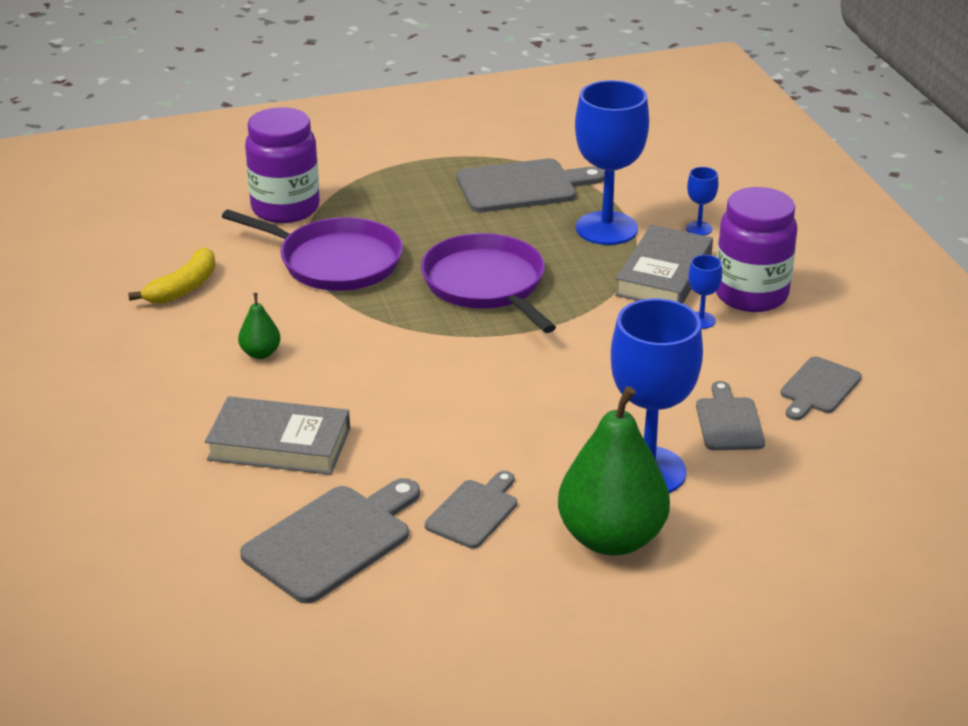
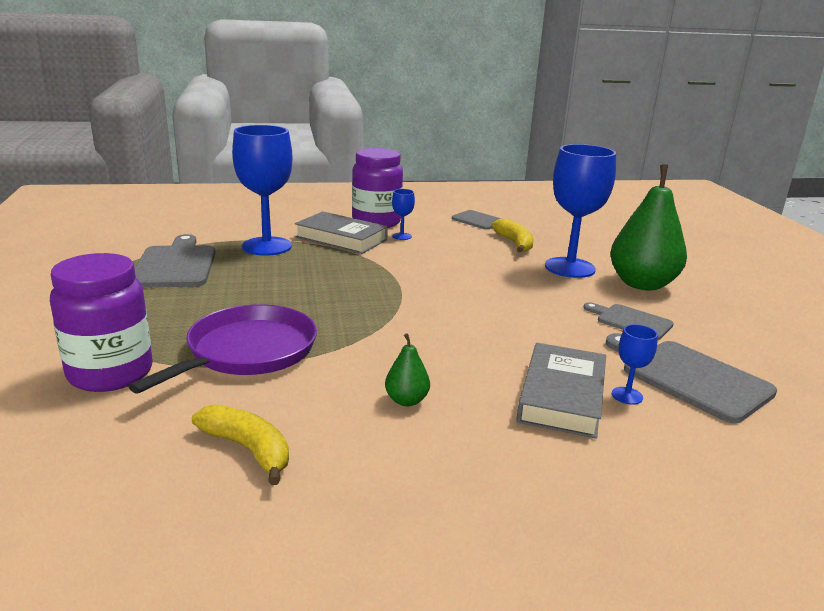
camera: 85 degrees left, 10 degrees down
purple pan [421,233,556,333] -> none
blue goblet [686,167,718,236] -> blue goblet moved to [612,324,658,405]
grey cutting board [696,381,765,450] -> yellow banana [491,218,534,253]

